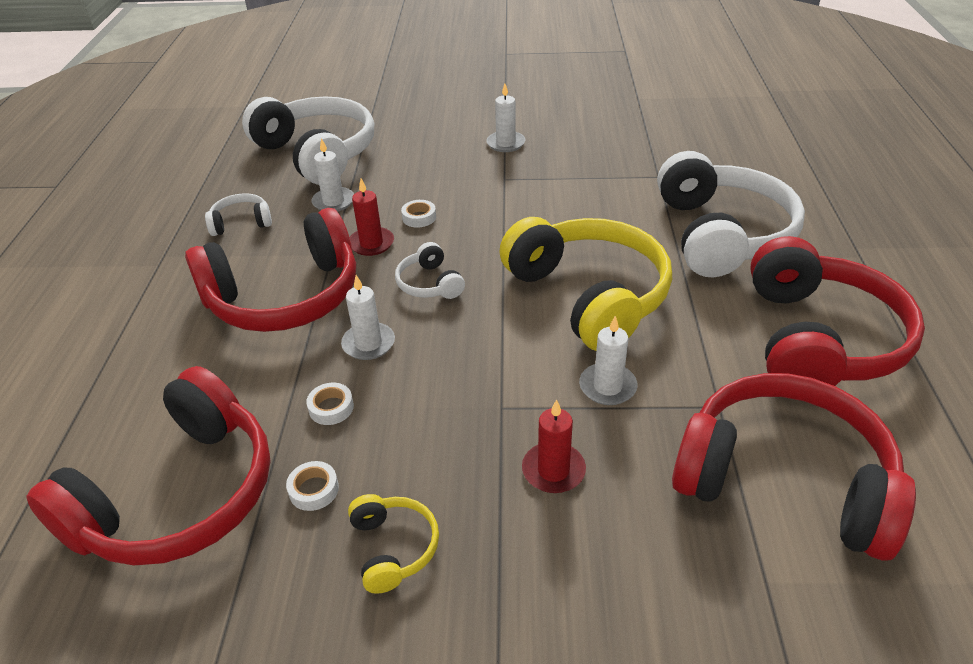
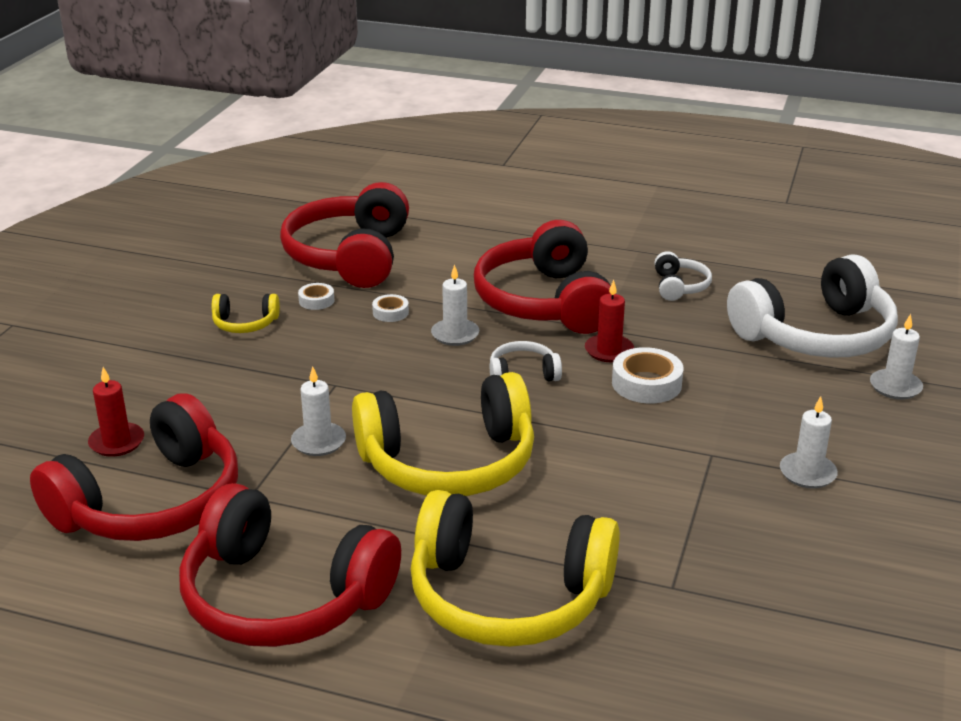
camera: 105 degrees right, 10 degrees down
red headphones [26,366,270,565] -> red headphones turned 45 degrees clockwise [280,182,409,288]
white candle [311,138,354,212] -> white candle moved to [870,314,923,400]
white tape [401,200,436,228] -> white tape [612,347,684,403], size x1.77
red candle [522,399,586,493] -> red candle moved to [88,367,144,457]
white headphones [657,151,805,277] -> yellow headphones [411,490,620,647]

